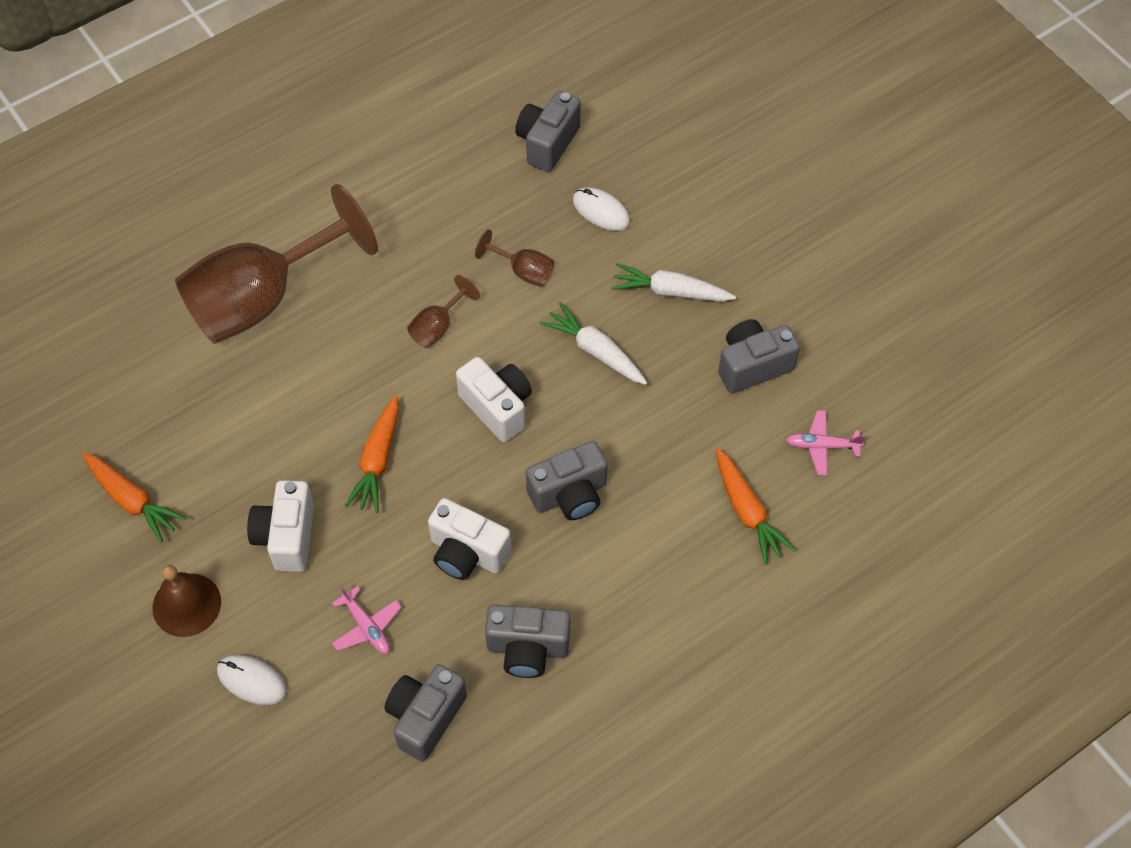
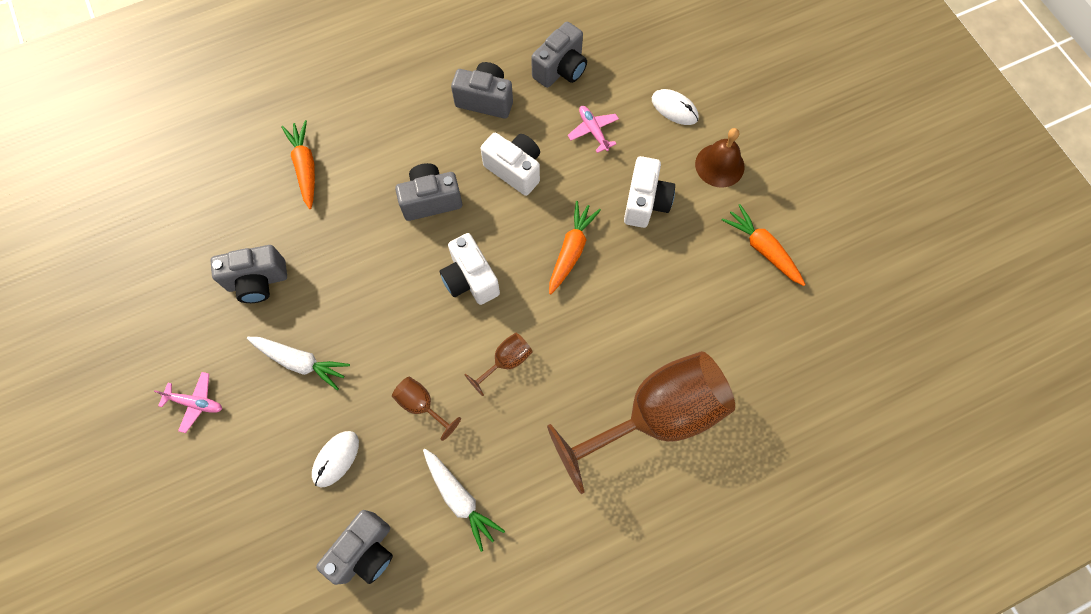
camera: 170 degrees left, 10 degrees up
white carrot [540,302,647,385] -> white carrot moved to [423,449,505,552]
white mouse [573,187,630,231] -> white mouse turned 75 degrees clockwise [312,431,359,487]
pink plane [786,410,866,476] -> pink plane moved to [154,372,222,433]

